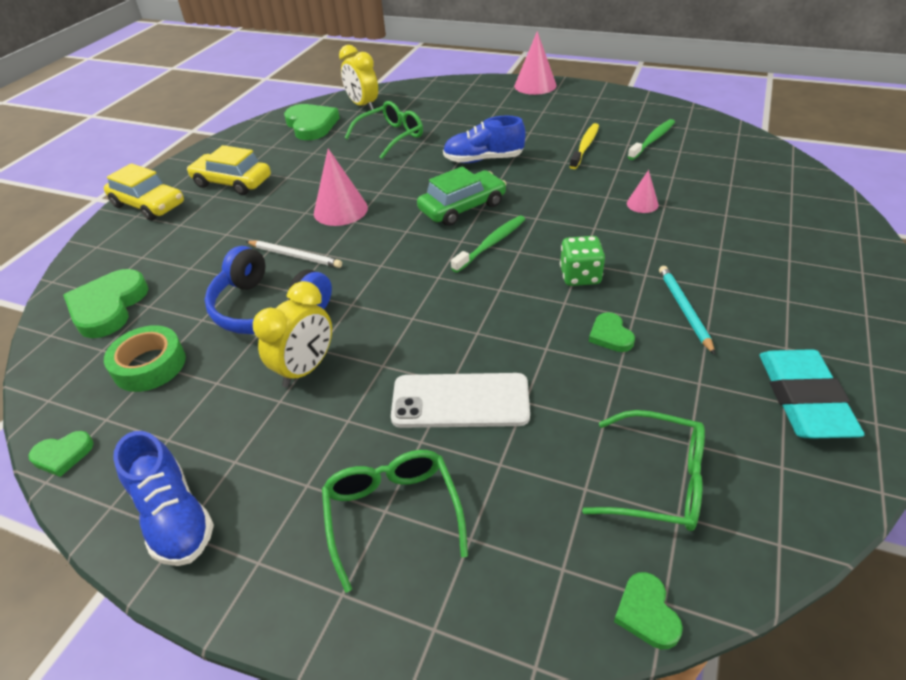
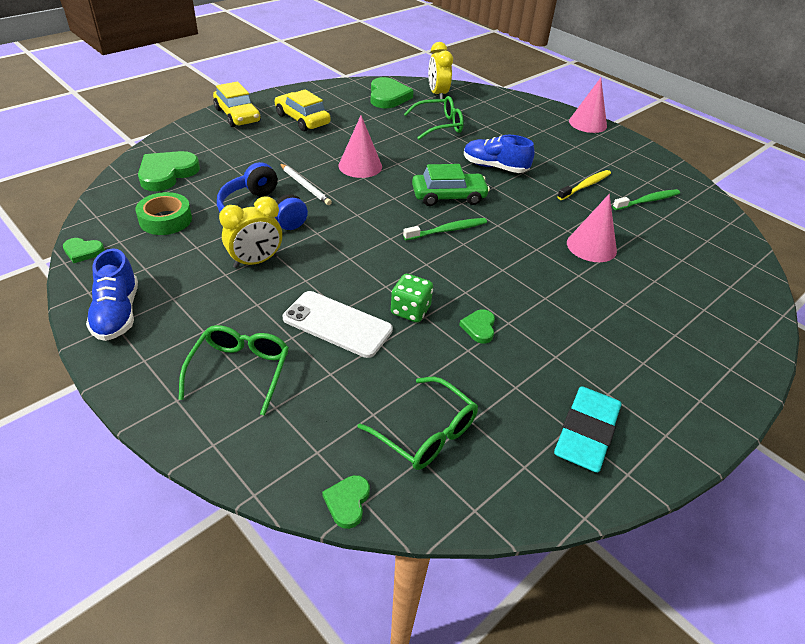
camera: 20 degrees right, 0 degrees up
green dice [560,236,605,286] -> green dice moved to [391,274,433,322]
pink cone [627,170,659,213] -> pink cone [567,194,617,262], size x1.81
turquoise pencil [659,266,715,355] -> none

